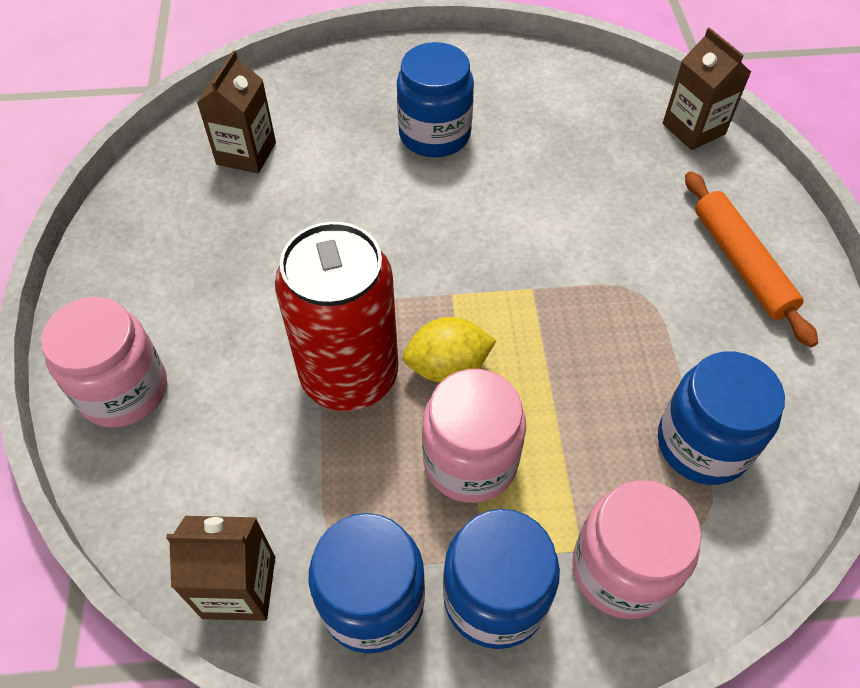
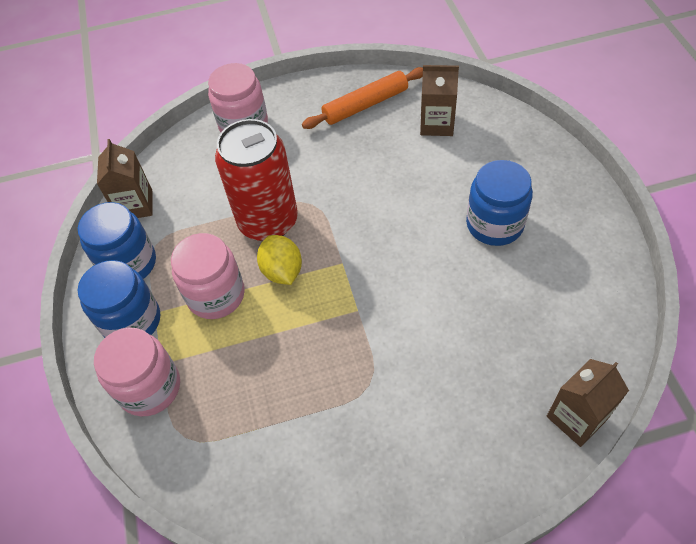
camera: 85 degrees right, 0 degrees up
blue jar [658,351,785,485] -> none
orange rolling pin [685,171,818,348] -> orange rolling pin moved to [302,67,423,129]

